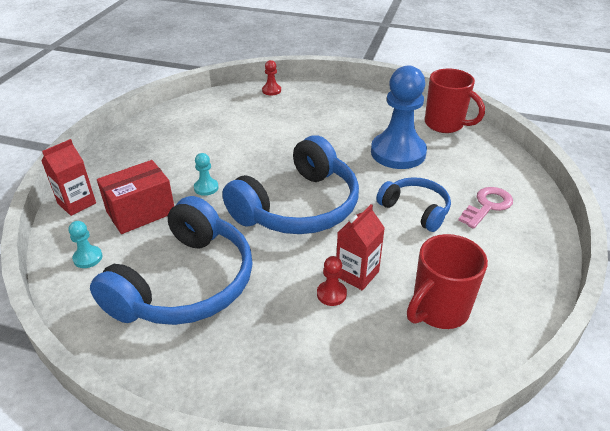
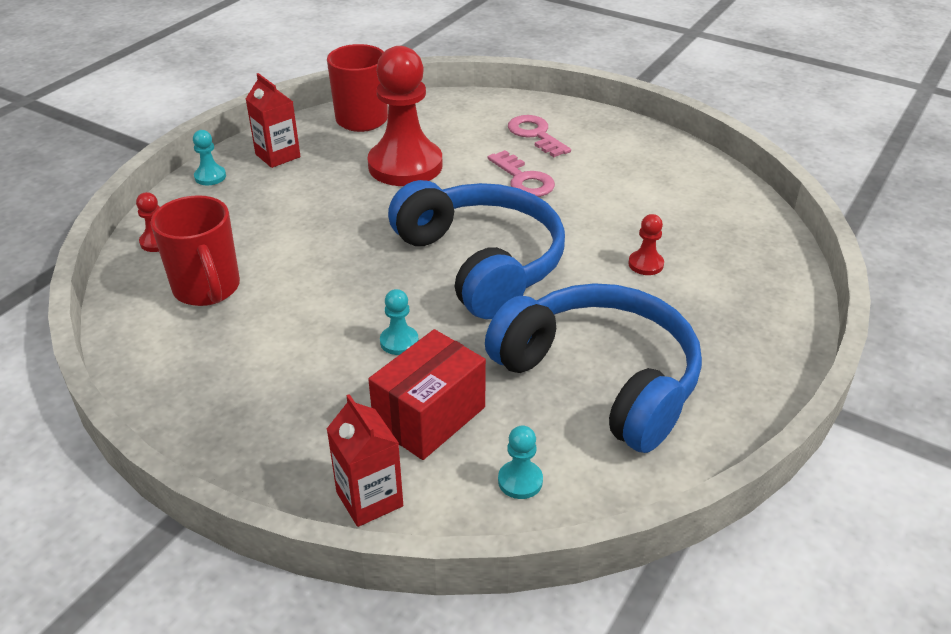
camera: 75 degrees left, 0 degrees up
red box [97,160,174,234] -> red box turned 60 degrees clockwise [368,329,486,460]
red carton [336,204,385,290] -> red carton moved to [246,73,301,168]
blue pawn [371,65,427,169] -> red pawn [367,46,443,186]
blue headphones [376,177,451,232] -> pink key [488,150,555,197]
red mug [407,234,488,329] -> red mug moved to [151,195,240,306]
none -> turquoise pawn [193,130,226,185]

